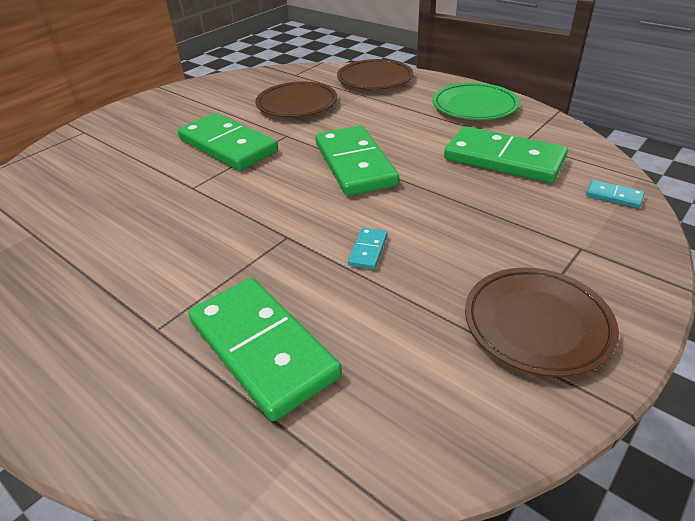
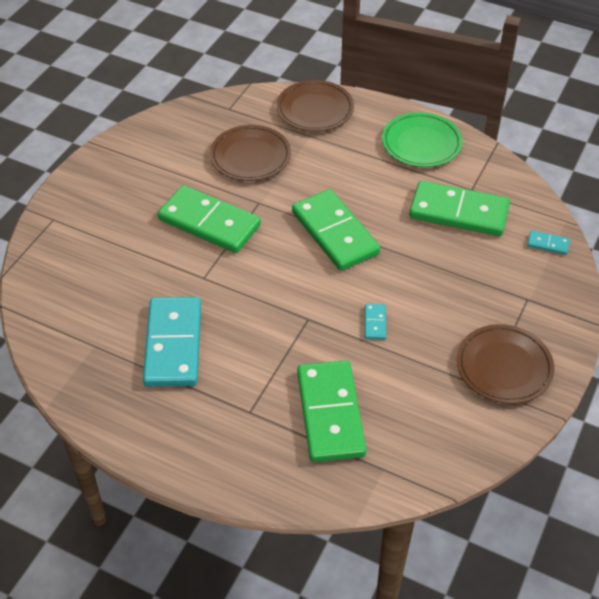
camera: 15 degrees left, 10 degrees up
green domino [188,278,342,421] -> green domino turned 45 degrees clockwise [297,360,366,462]
none -> turquoise domino [143,297,201,387]

